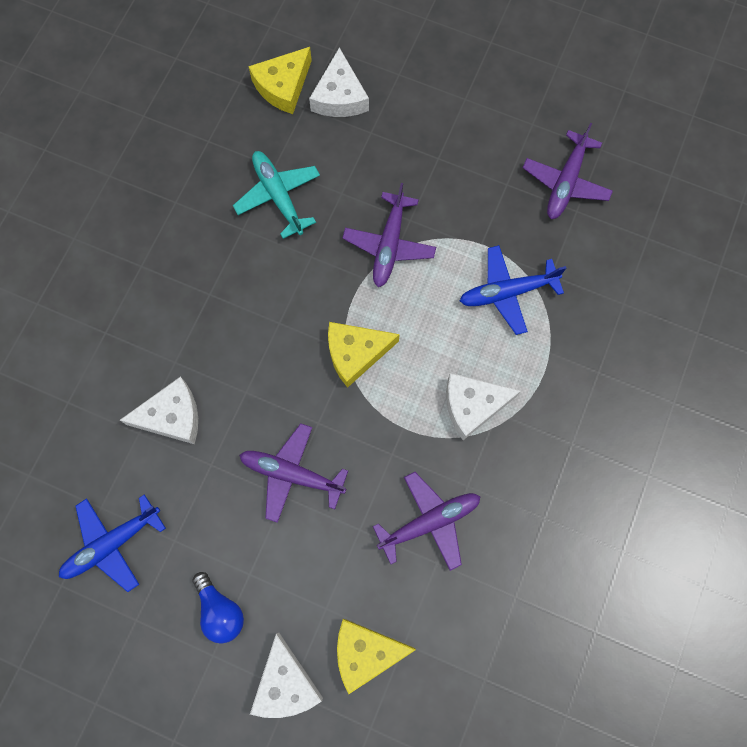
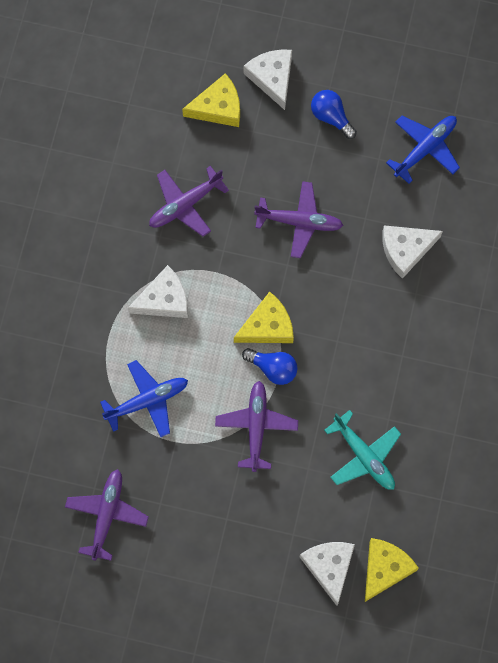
camera: 170 degrees right, 0 degrees up
none -> blue light bulb [242,348,298,385]

